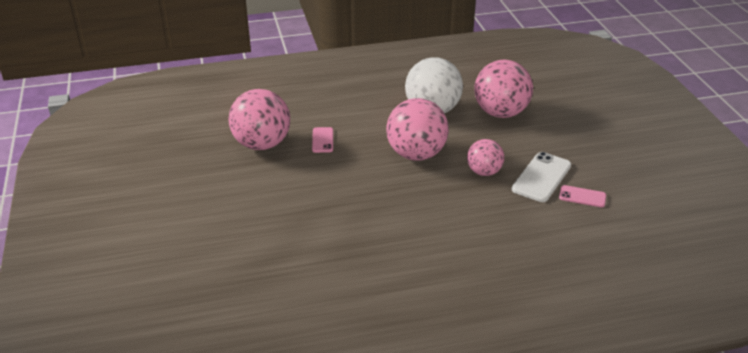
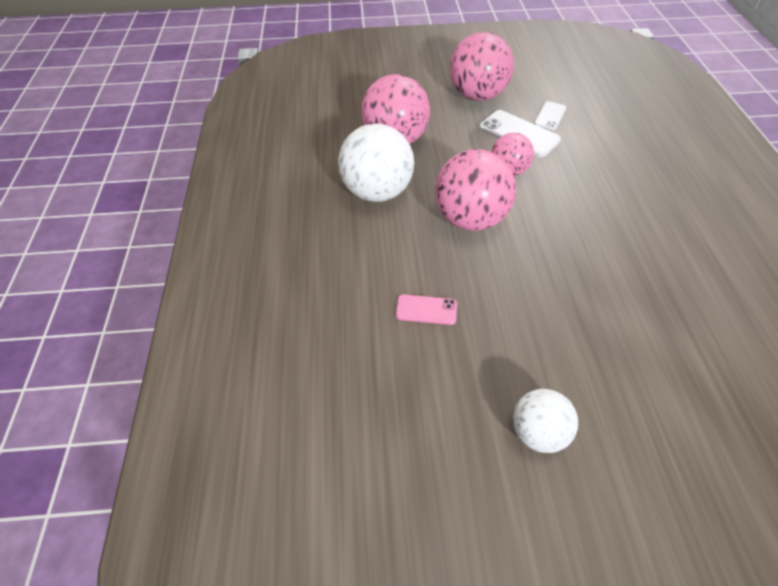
camera: 80 degrees left, 15 degrees up
pink ball [228,89,290,150] -> pink ball moved to [450,32,514,101]
pink phone [559,185,606,207] -> white phone [534,101,566,130]
none -> white ball [513,389,578,453]

